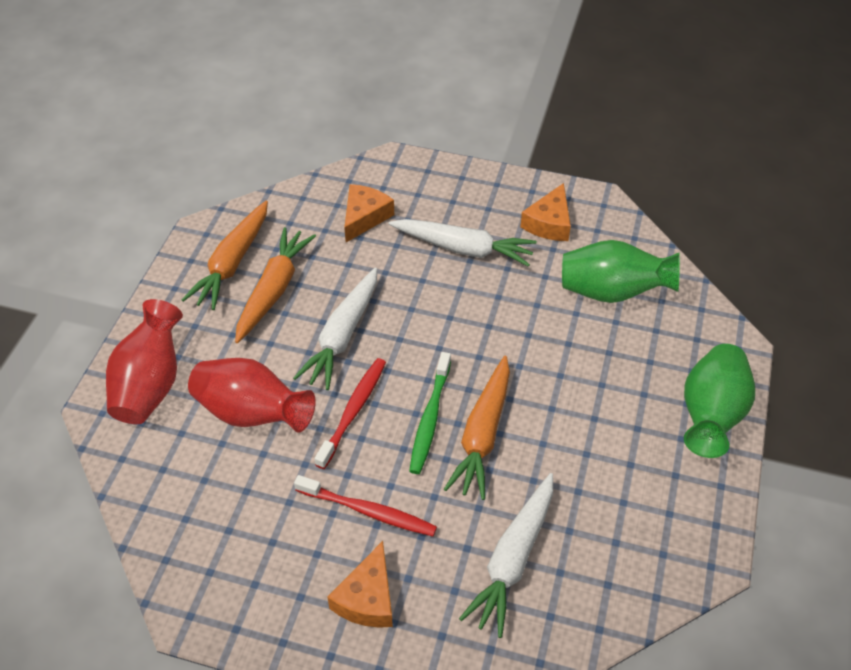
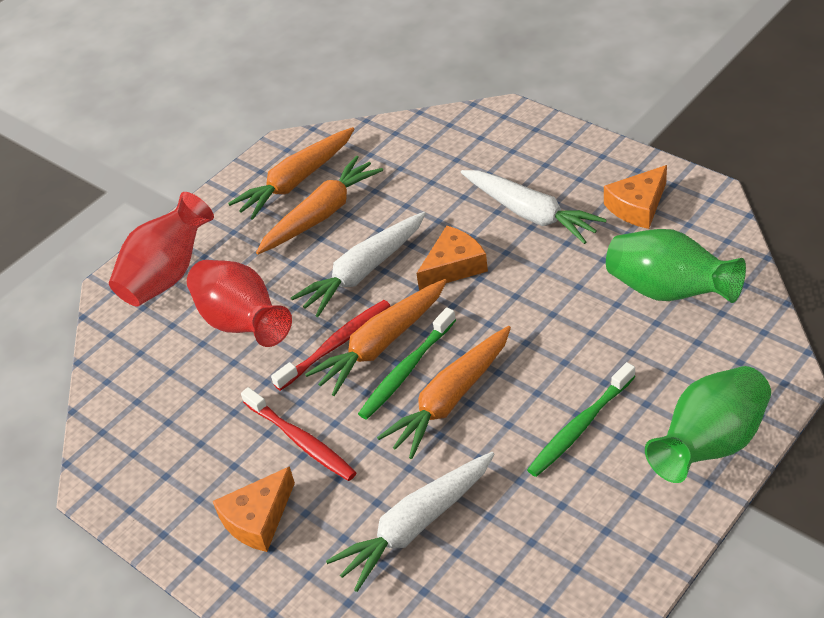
camera: 30 degrees right, 5 degrees down
orange cheese [344,184,394,242] -> orange cheese moved to [416,226,488,291]
none -> orange carrot [305,279,447,396]
none -> green toothbrush [527,362,635,477]

